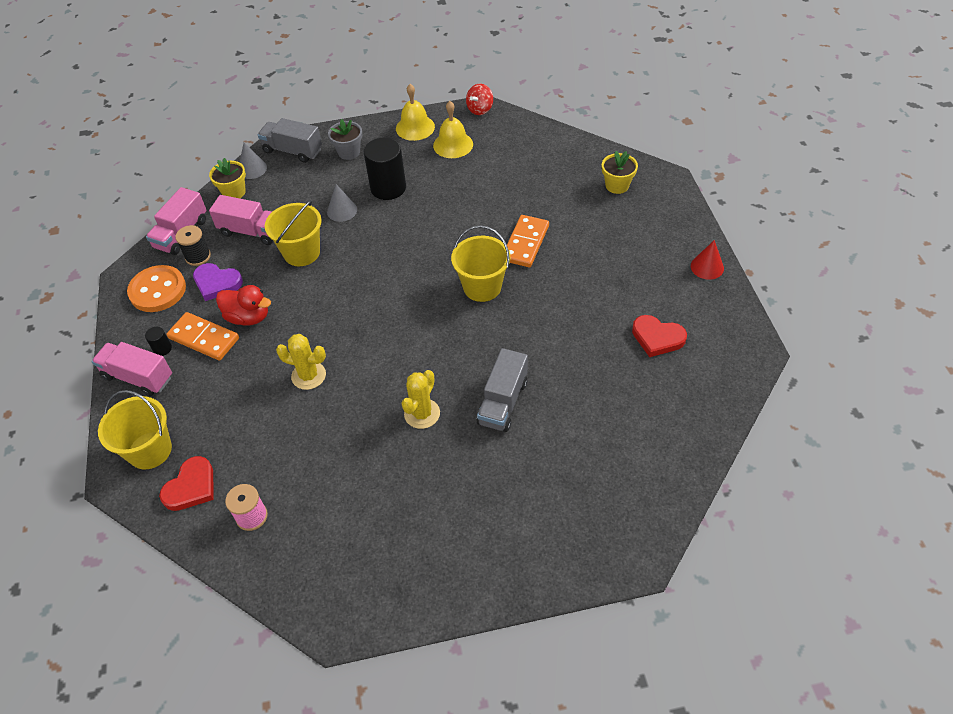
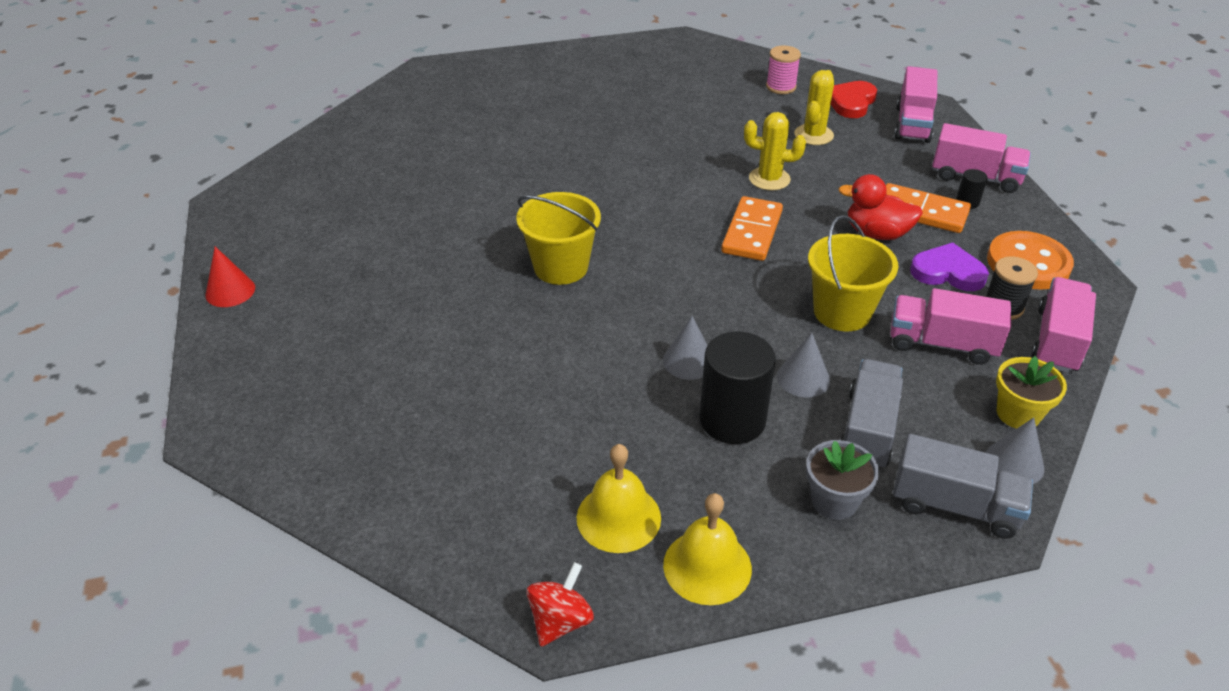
camera: 175 degrees right, 10 degrees down
yellow bucket [98,390,172,470] -> pink truck [894,66,937,143]
yellow cactus [401,370,440,429] -> yellow cactus moved to [794,70,834,145]
grey truck [477,348,528,432] -> grey truck moved to [840,359,903,467]
orange domino [507,215,549,267] -> orange domino moved to [721,196,783,261]
yellow flower pot [602,151,638,194] -> none
red heart [632,315,687,357] -> none
none -> grey cone [663,316,708,380]

